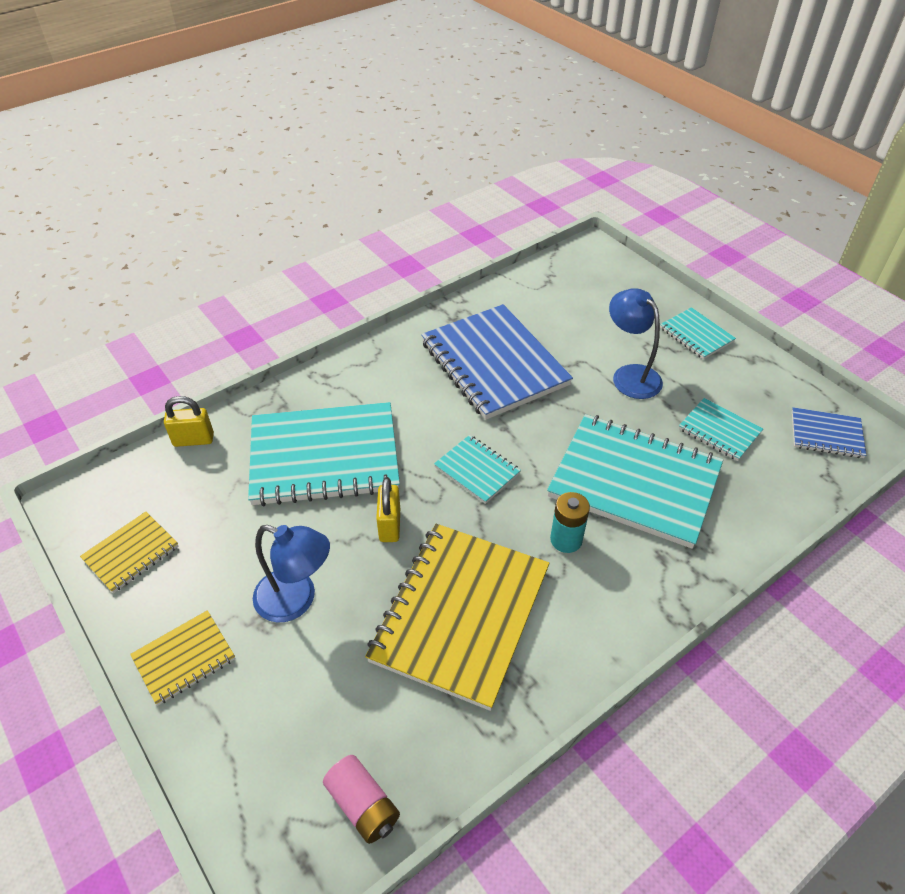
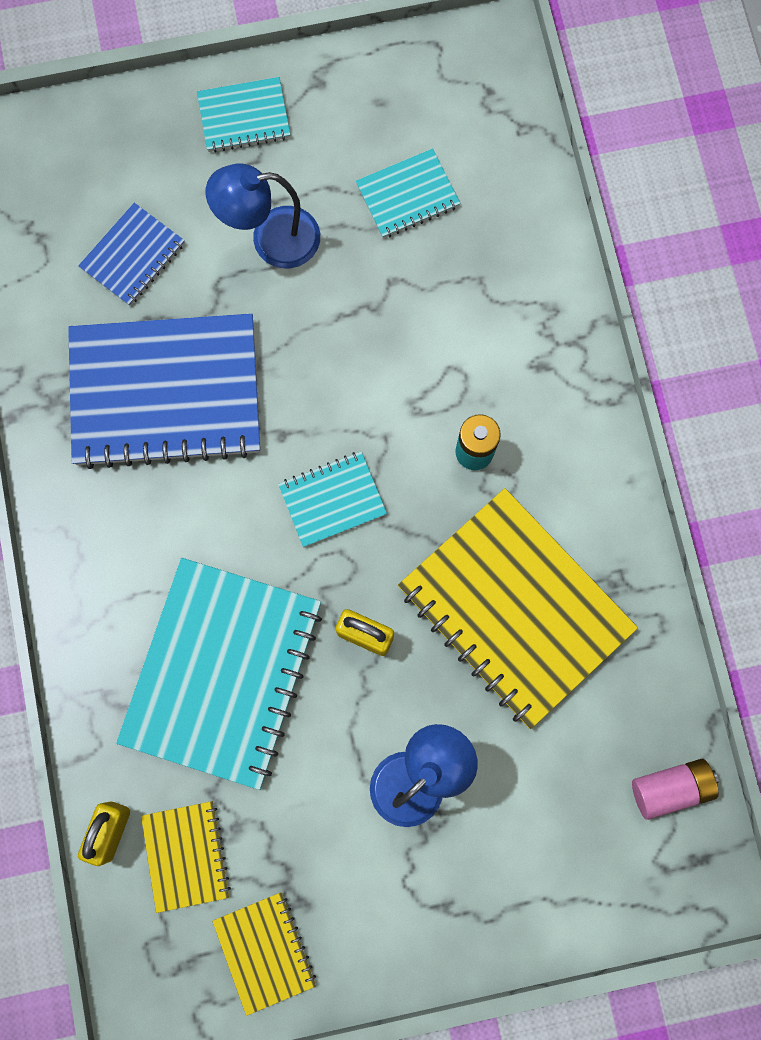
camera: 65 degrees left, 30 degrees up
yellow notebook [130,610,235,706] -> yellow notebook moved to [141,801,231,913]
turquoise notebook [547,414,723,549] -> none
blue notebook [792,407,866,458] -> blue notebook moved to [78,203,185,306]

